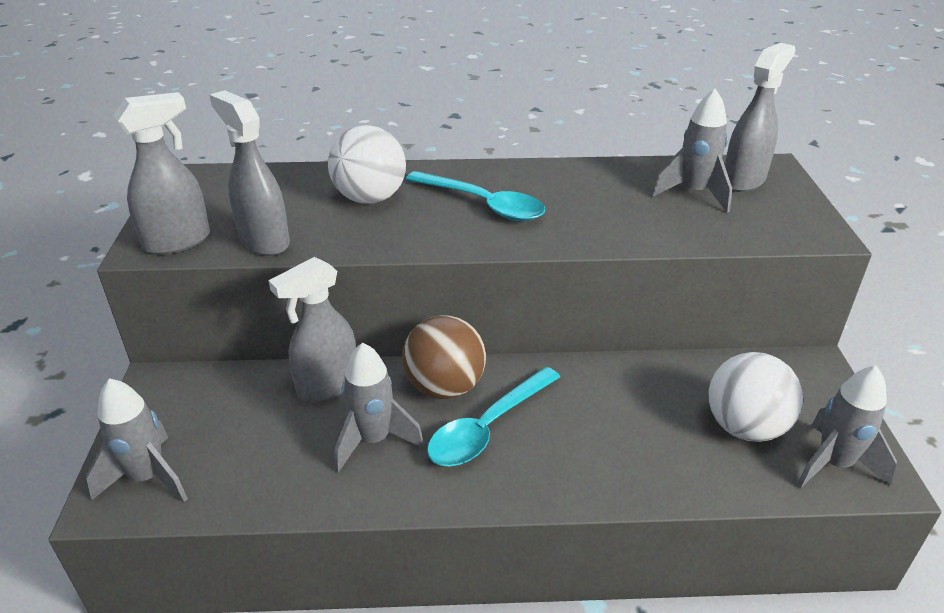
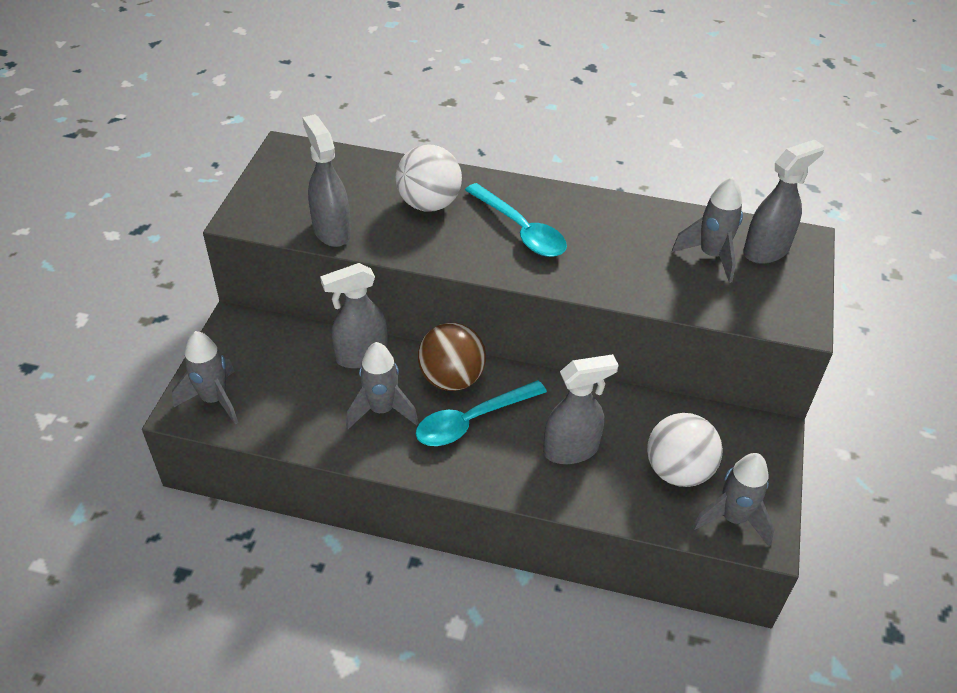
camera: 15 degrees right, 10 degrees up
grey spray bottle [113,92,210,255] -> grey spray bottle moved to [543,354,619,464]

